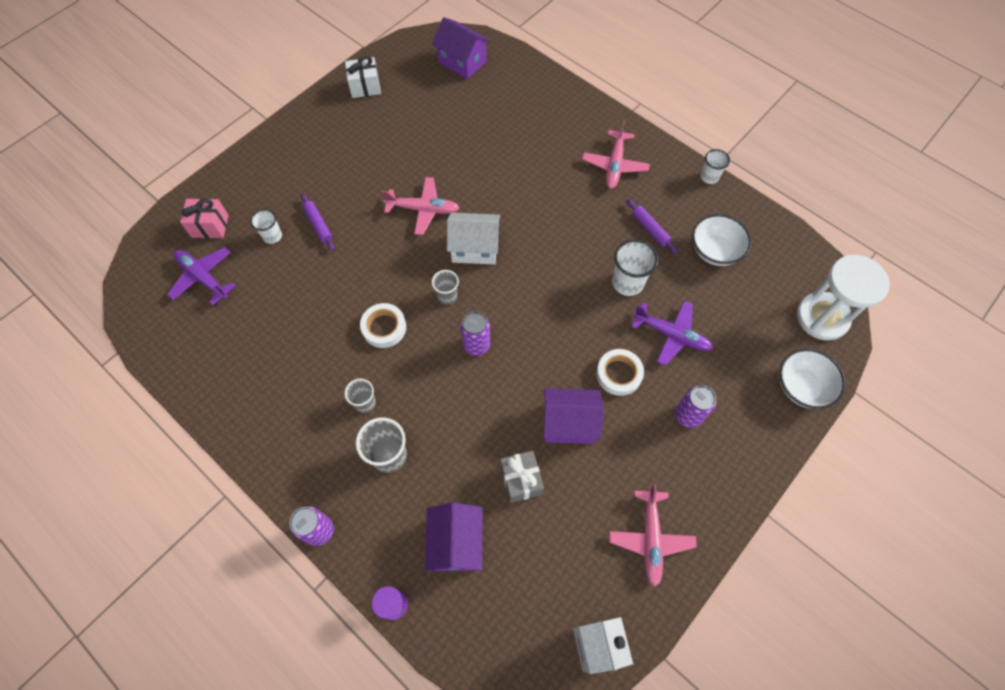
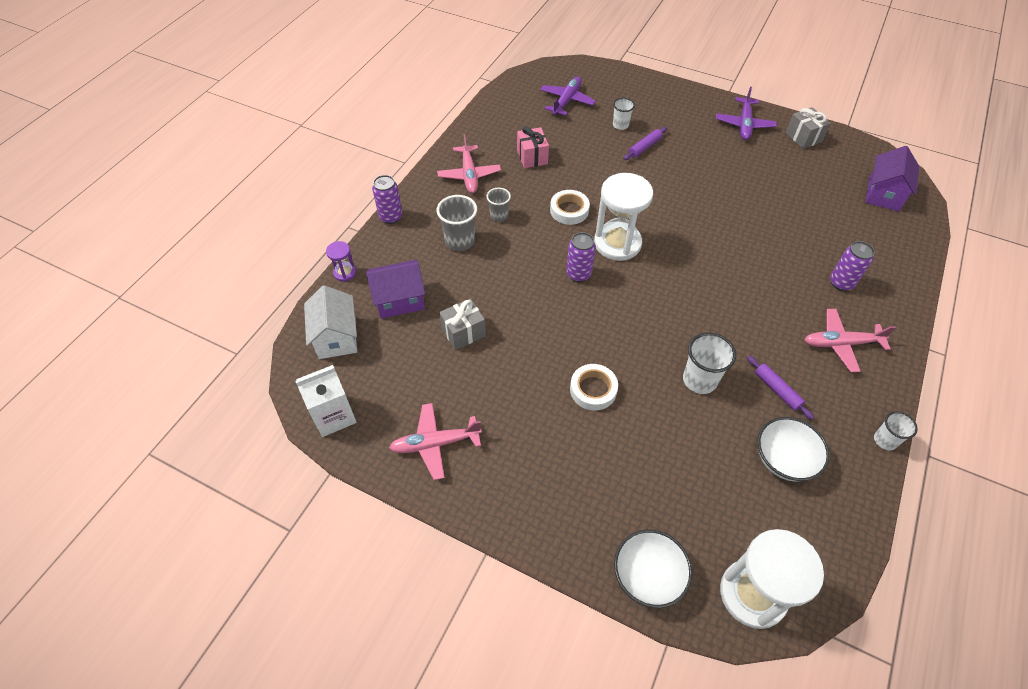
camera: 75 degrees right, 10 degrees down
pink gift [180,198,229,238] -> pink gift moved to [517,127,549,168]
white gift [345,56,381,98] -> grey gift [786,107,831,149]
pink plane [381,177,460,235] -> pink plane moved to [437,134,501,193]
grey cup [432,270,459,305] -> white hourglass [594,173,653,261]
white house [447,213,500,265] -> white house moved to [304,285,357,359]
purple house [544,388,604,444] -> none
purple rolling pin [626,199,677,254] -> purple rolling pin turned 75 degrees counterclockwise [747,356,814,420]
purple plane [631,301,713,366] -> purple plane moved to [716,87,777,140]
purple can [675,385,716,428] -> purple can moved to [830,241,875,291]

